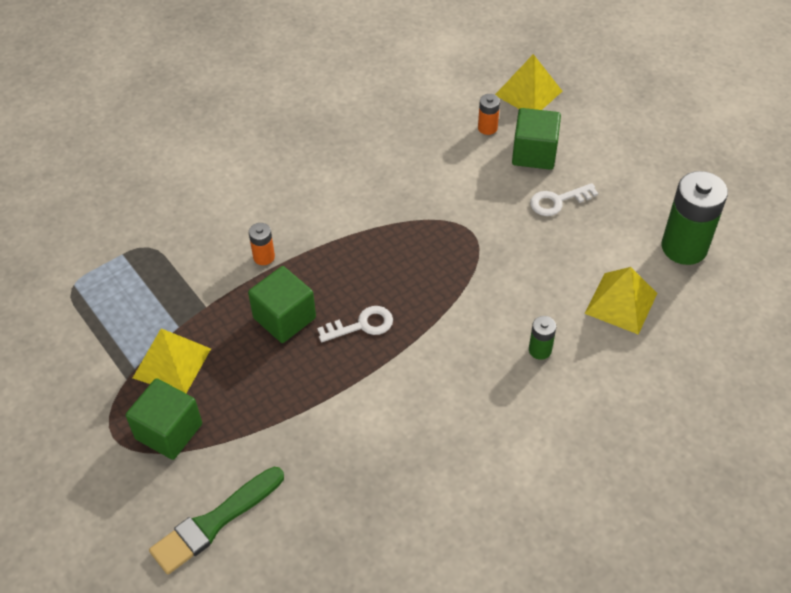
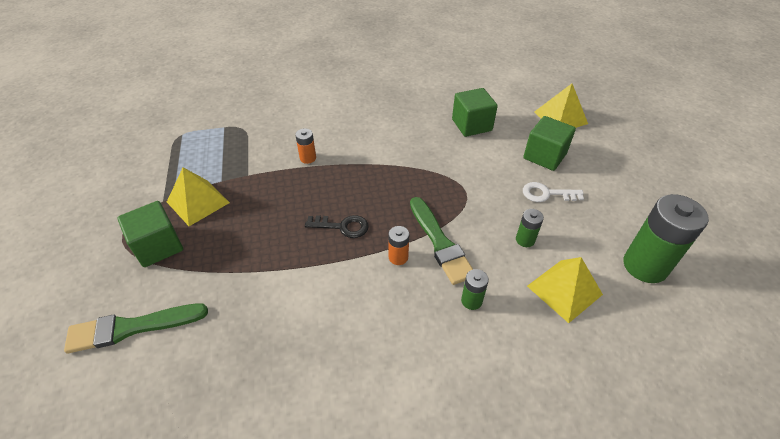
camera: 25 degrees right, 5 degrees down
green cube [248,266,316,343] -> green cube moved to [452,88,498,137]
white key [317,306,393,342] -> black key [305,215,369,238]
orange battery [478,94,500,135] -> orange battery moved to [389,226,409,265]
none -> green brush [410,197,473,285]
none -> green battery [516,209,544,247]

